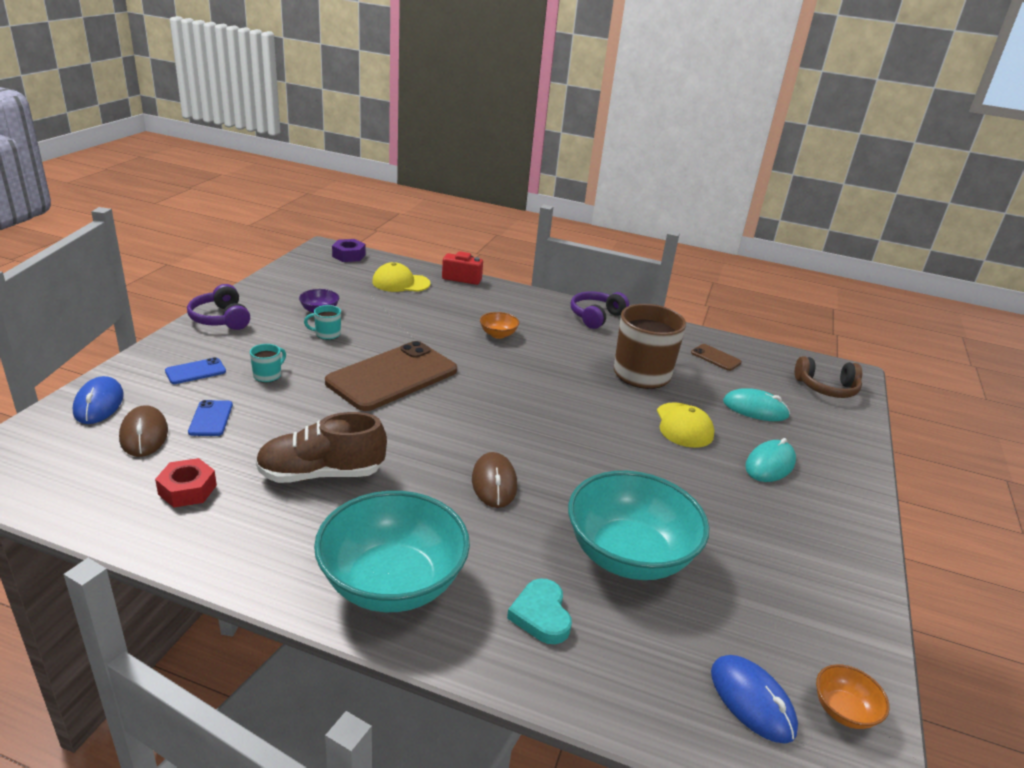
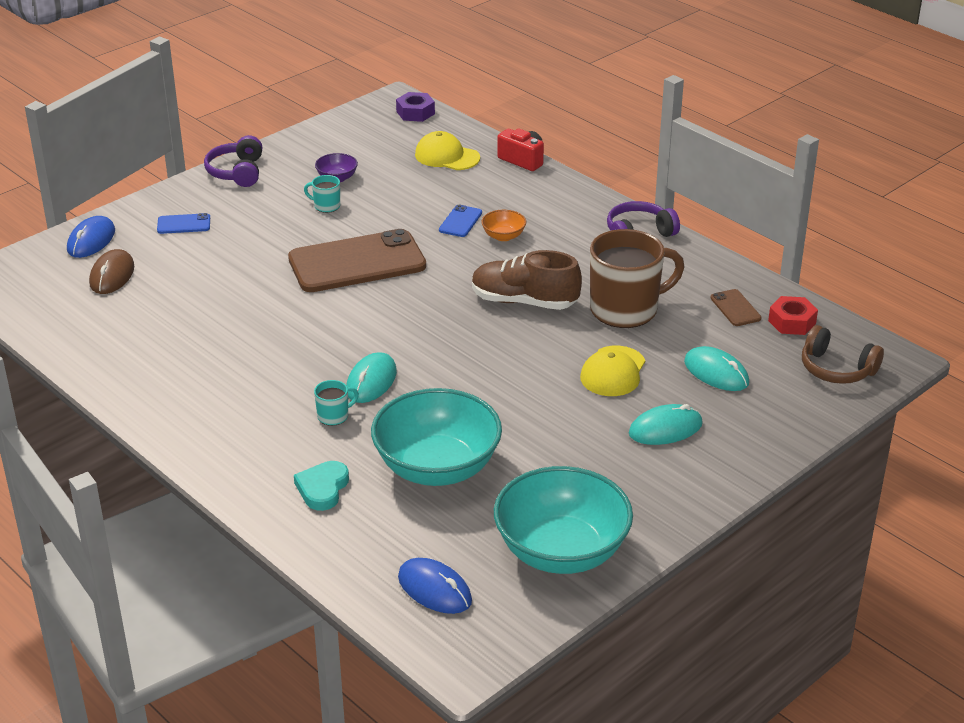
camera: 30 degrees right, 5 degrees up
red nut [155,458,217,508] -> red nut moved to [768,296,818,335]
blue phone [188,400,233,436] -> blue phone moved to [439,205,482,237]
turquoise mug [250,344,286,383] -> turquoise mug moved to [314,380,359,426]
brown shoe [256,412,387,483] -> brown shoe moved to [472,250,582,310]
turquoise bowl [314,491,470,612] -> turquoise bowl moved to [494,466,633,574]
brown mouse [472,452,517,508] -> turquoise mouse [346,352,397,403]
blue mouse [711,655,798,743] -> blue mouse turned 45 degrees counterclockwise [398,558,472,614]
orange bowl [816,664,890,729] -> none

